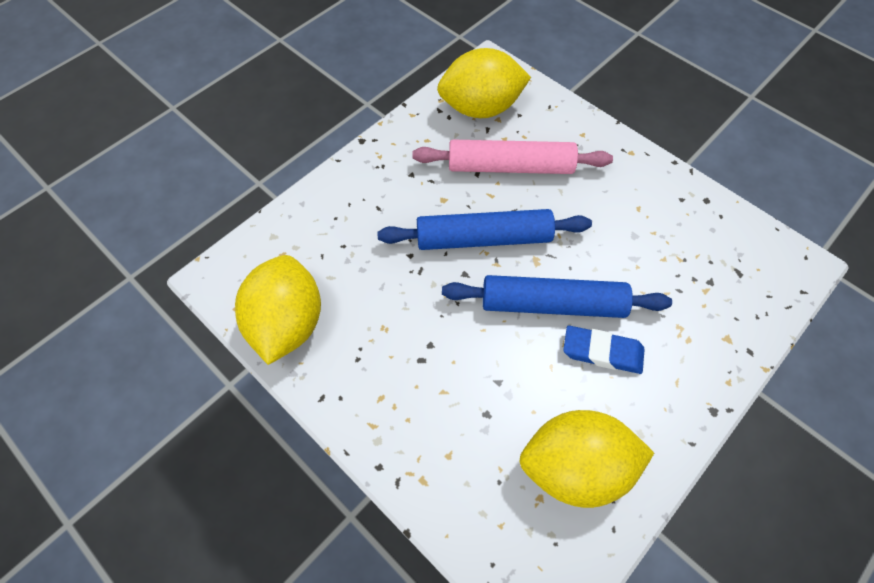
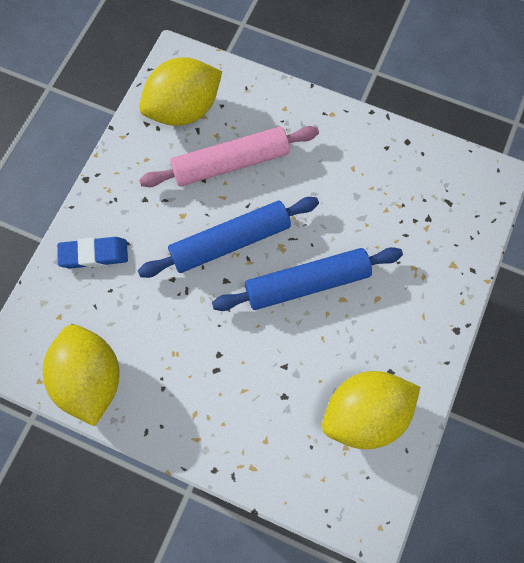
camera: 20 degrees left, 10 degrees up
blue eraser [563,326,645,374] -> blue eraser moved to [57,237,128,269]

